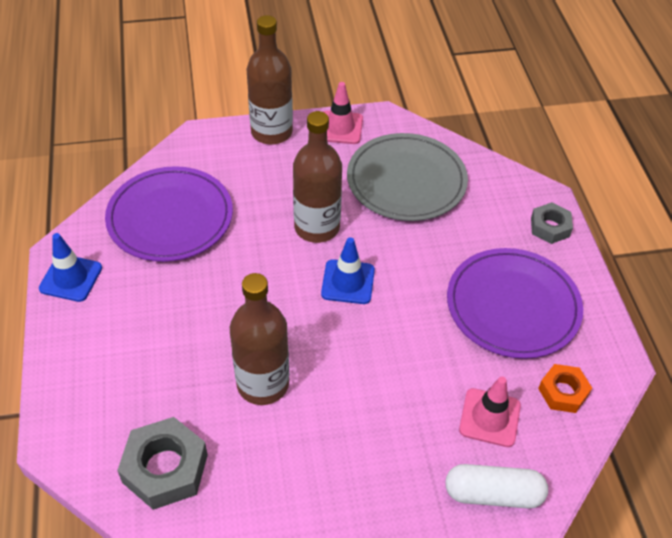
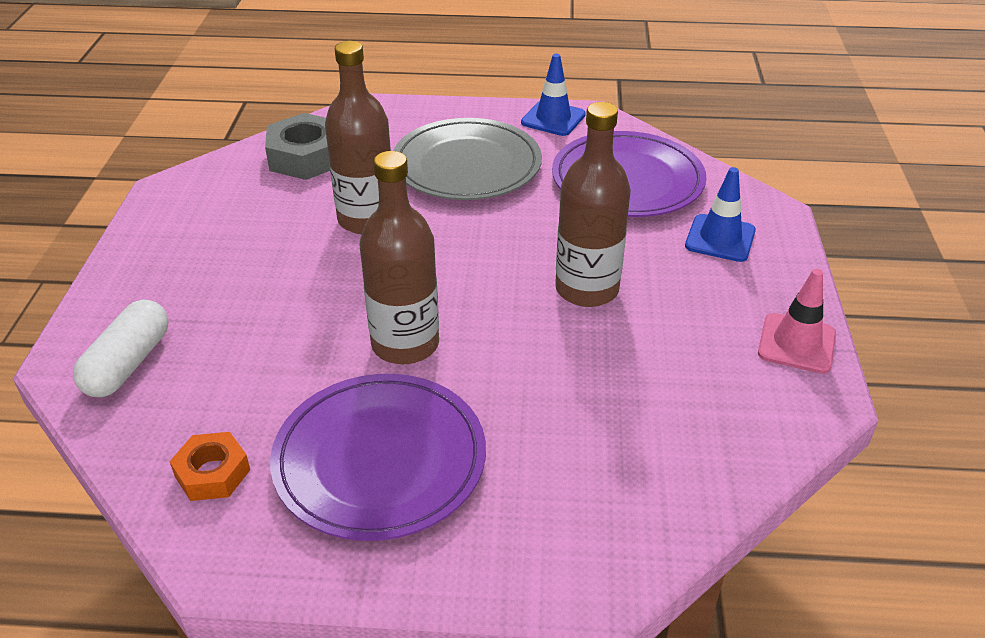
camera: 105 degrees right, 10 degrees down
brown bottle [247,15,293,145] -> brown bottle moved to [360,151,439,364]
blue traffic cone [321,237,375,304] -> blue traffic cone moved to [685,167,756,262]
grey plate [347,133,468,221] -> grey plate moved to [393,118,542,200]
pink traffic cone [459,376,521,447] -> none
grey nut [531,202,573,244] -> none

